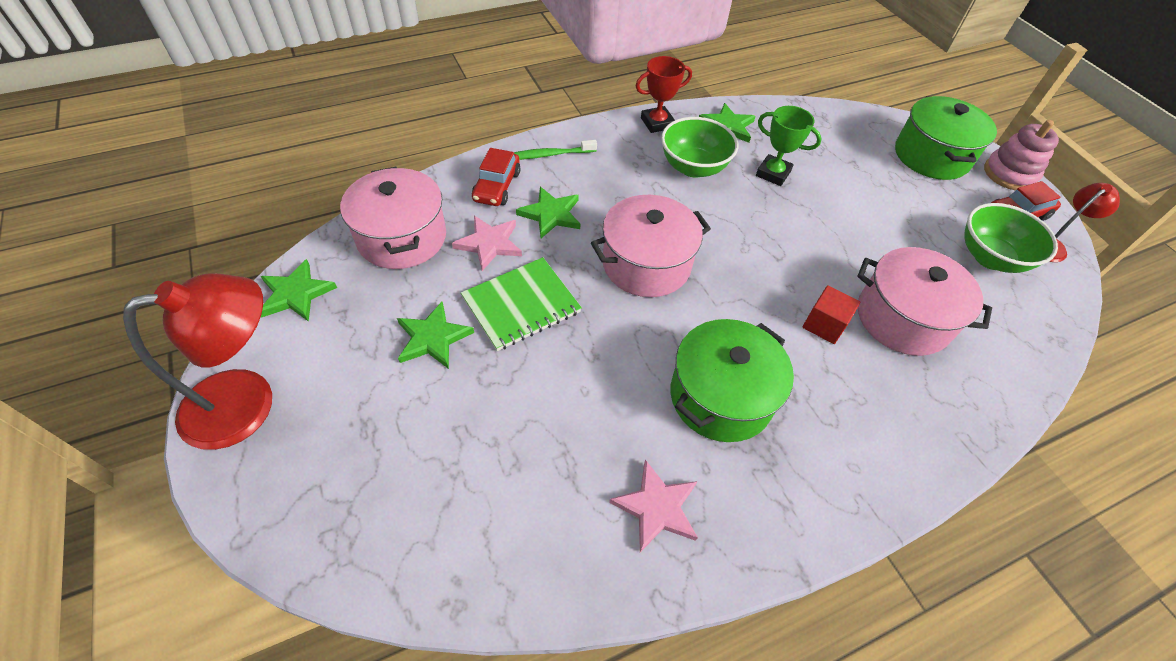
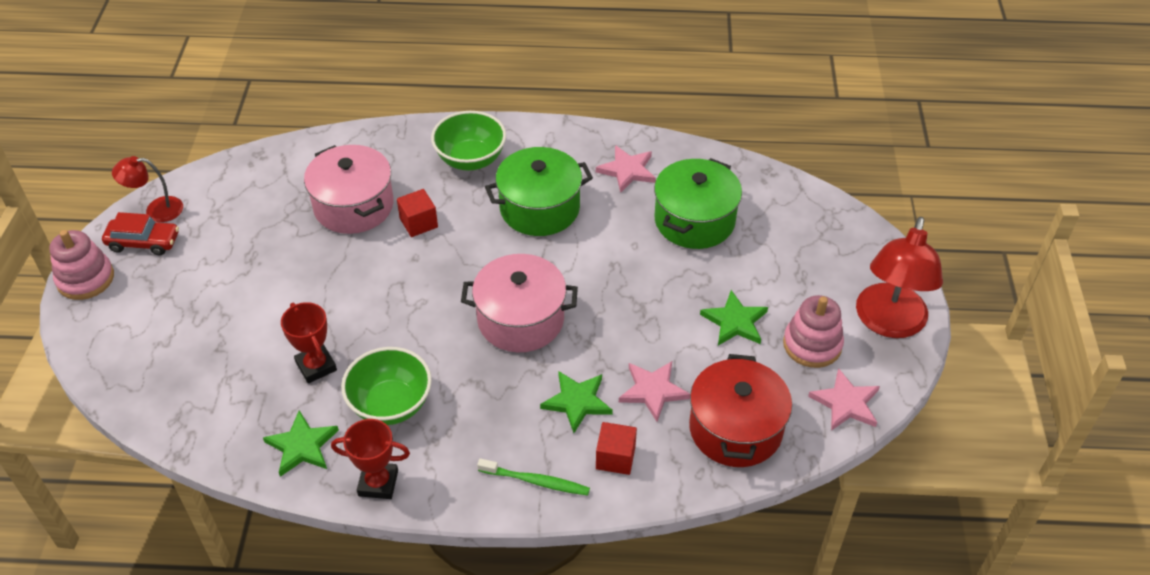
camera: 150 degrees left, 5 degrees down
red lamp [123,273,272,450] -> red lamp turned 75 degrees counterclockwise [856,217,943,338]
green star [261,259,337,322] -> pink star [808,368,880,431]
pink pot [340,167,446,269] -> red pot [689,354,792,467]
green notebook [461,257,582,351] -> none
red car [472,148,521,206] -> red cube [596,422,637,475]
green trophy [756,106,822,186] -> red trophy [281,302,337,383]
green pot [895,96,997,180] -> green pot moved to [654,158,742,249]
green bowl [964,203,1058,273] -> green bowl moved to [431,111,506,171]
none -> pink stacking toy [783,295,844,368]

